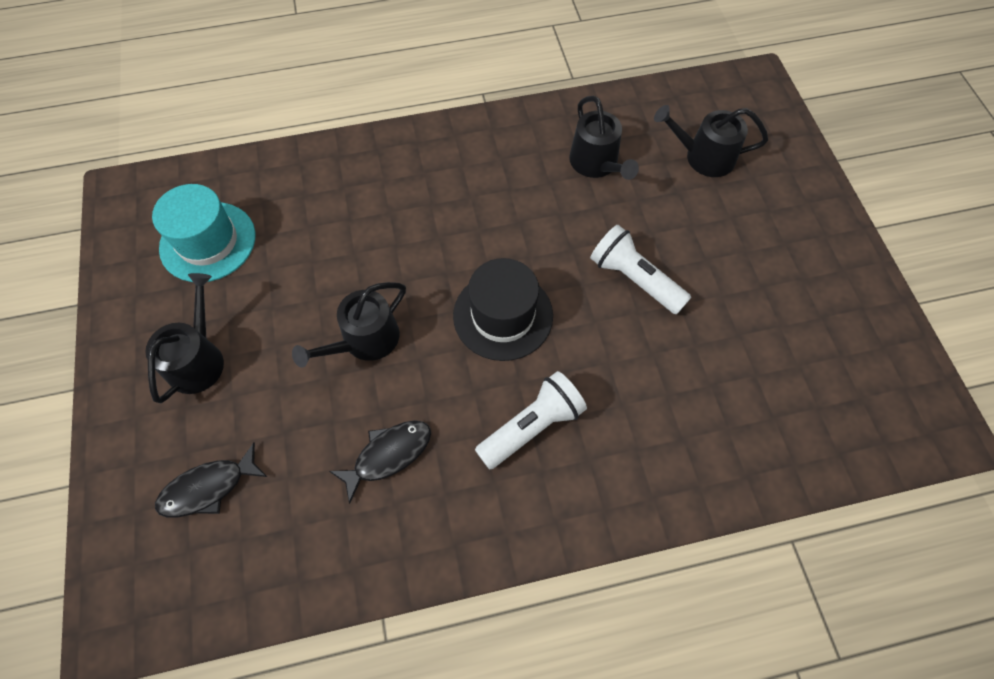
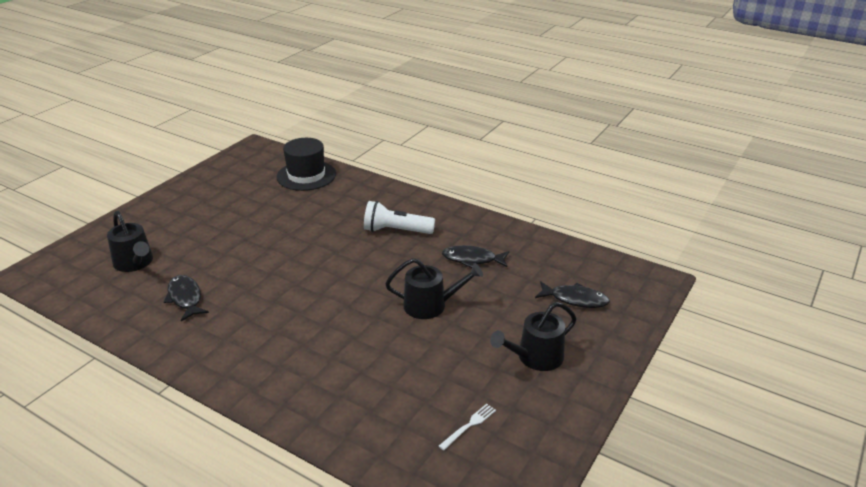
camera: 135 degrees left, 30 degrees down
turquoise hat [152,184,255,282] -> white fork [439,404,496,450]
black hat [453,258,553,361] -> black hat moved to [276,138,336,191]
black watering can [569,96,639,180] -> black fish [164,275,209,321]
white flashlight [590,225,691,314] -> none

